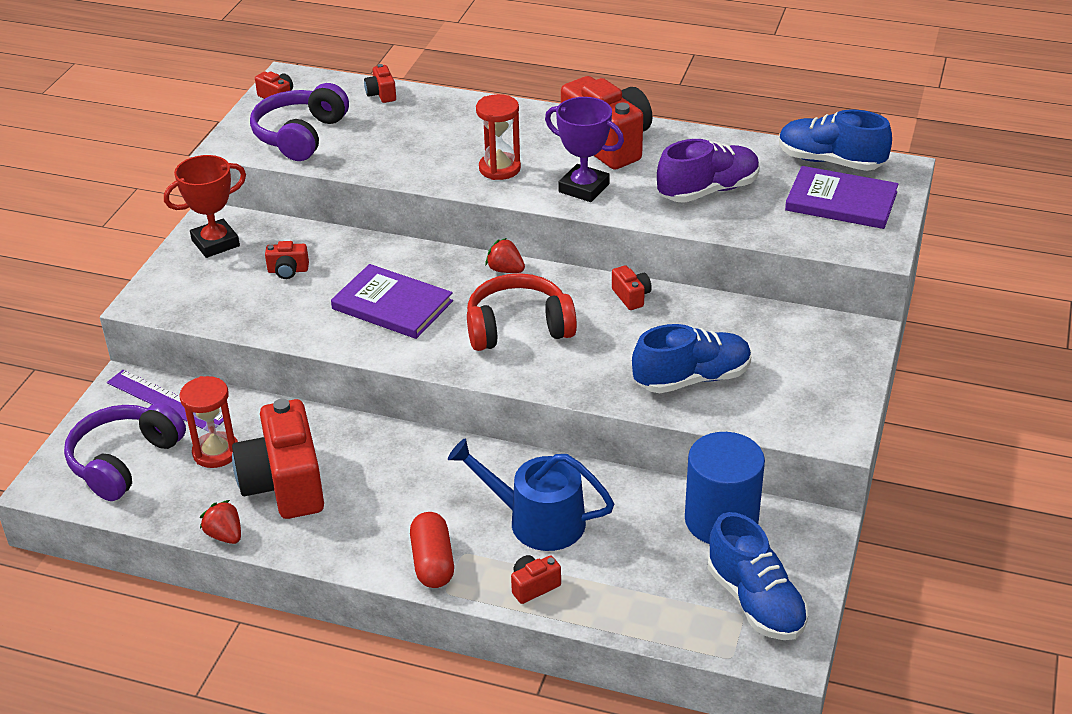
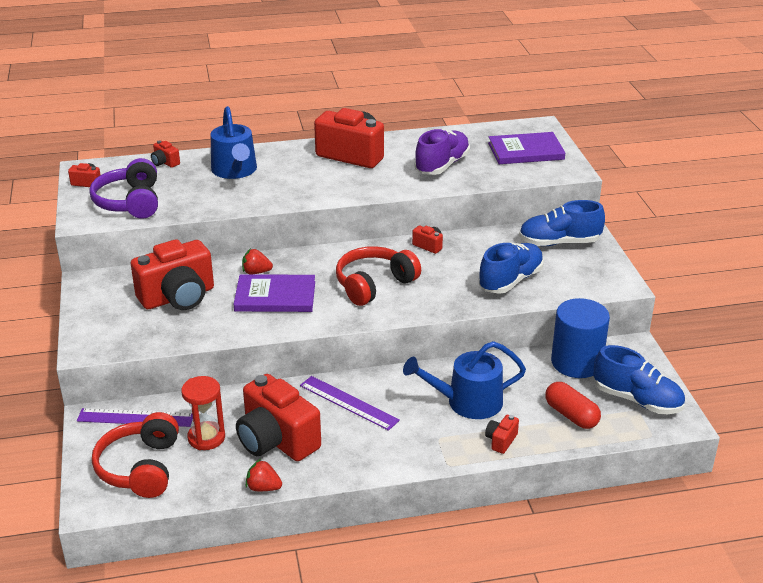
camera: 30 degrees left, 5 degrees down
purple headphones [64,403,186,501] -> red headphones [92,412,179,498]
red trophy [164,155,246,258] -> none
red camera [265,241,309,279] -> red camera [131,239,214,310], size x2.36
red capsule [410,512,454,588] -> red capsule moved to [545,382,601,429]
red hourglass [476,94,521,180] -> none
red strawberry [485,238,525,273] -> red strawberry moved to [242,249,273,274]
purple trophy [545,97,624,202] -> none
blue shoe [779,109,892,171] -> blue shoe moved to [519,200,605,246]
none -> blue watering can [211,106,257,179]
none -> purple ruler [300,376,400,431]

